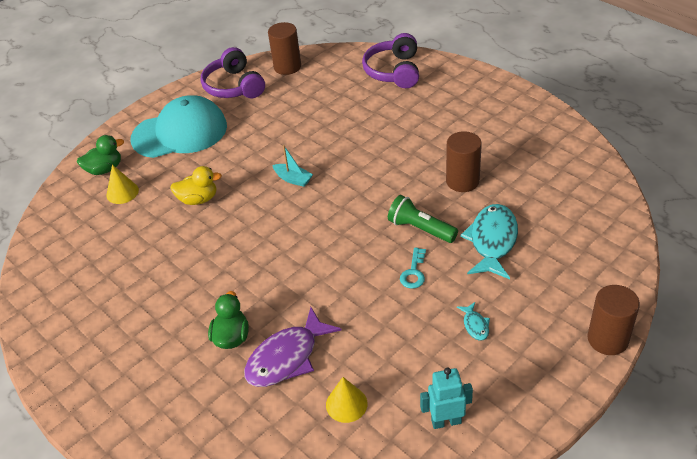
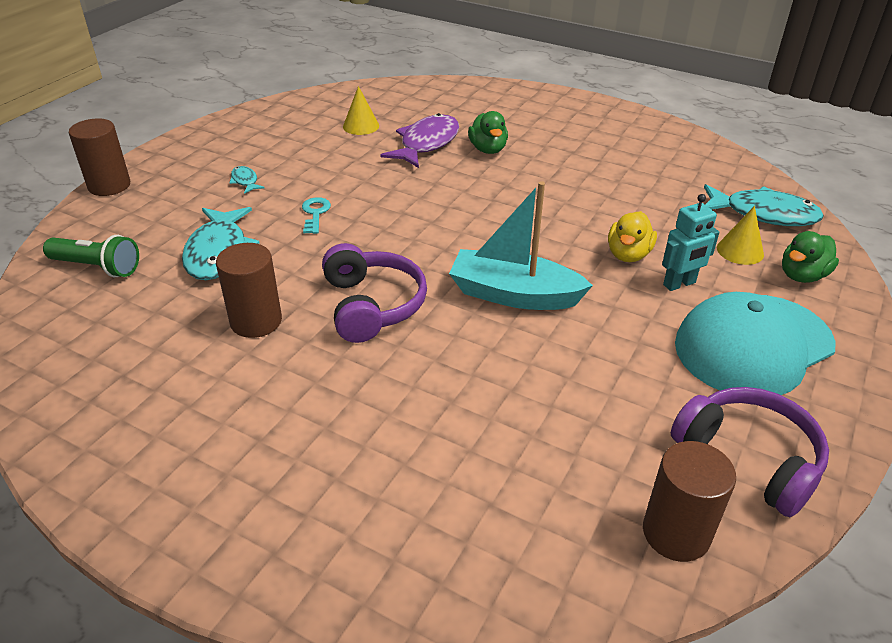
camera: 160 degrees right, 5 degrees down
yellow duck [170,166,222,205] -> yellow duck turned 45 degrees counterclockwise [608,211,657,262]
turquoise boat [272,145,313,187] -> turquoise boat [449,181,593,310], size x2.04
purple headphones [362,33,419,88] -> purple headphones moved to [322,243,427,343]
green flashlight [388,195,458,243] -> green flashlight moved to [43,235,139,277]
turquoise robot [420,368,473,429] -> turquoise robot moved to [662,194,720,291]
none -> turquoise fish [704,184,824,226]

